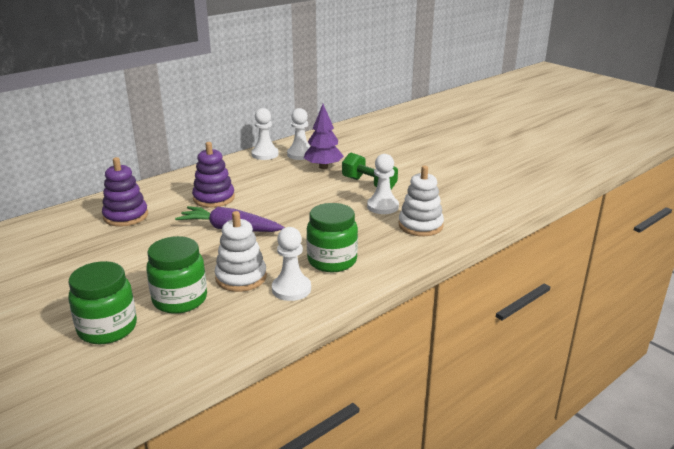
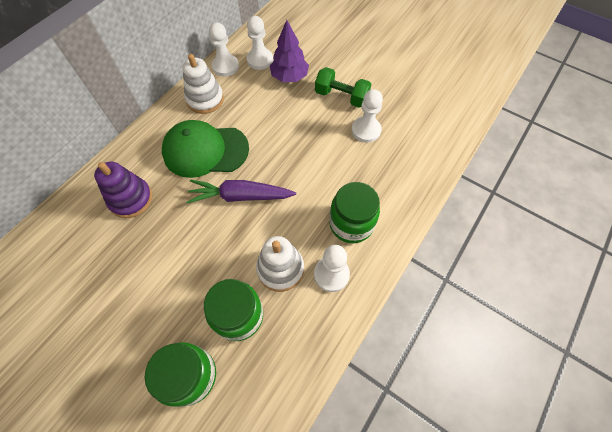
camera: 15 degrees left, 35 degrees up
purple stacking toy [192,142,235,208] -> green cap [162,120,249,178]
white stacking toy [399,165,444,236] -> white stacking toy moved to [183,54,224,114]

